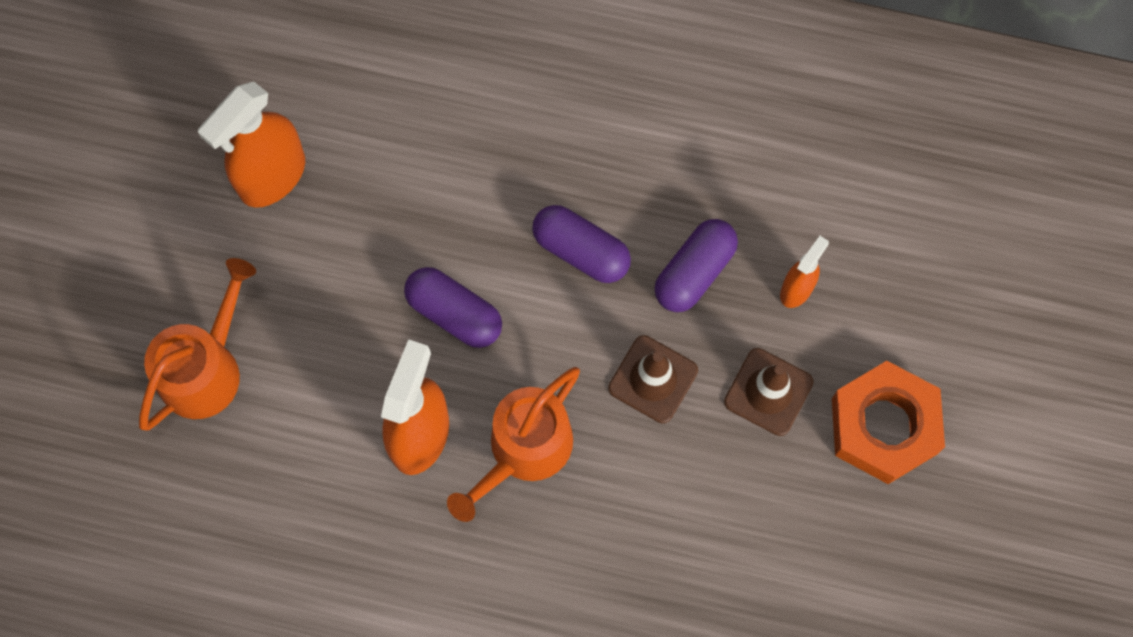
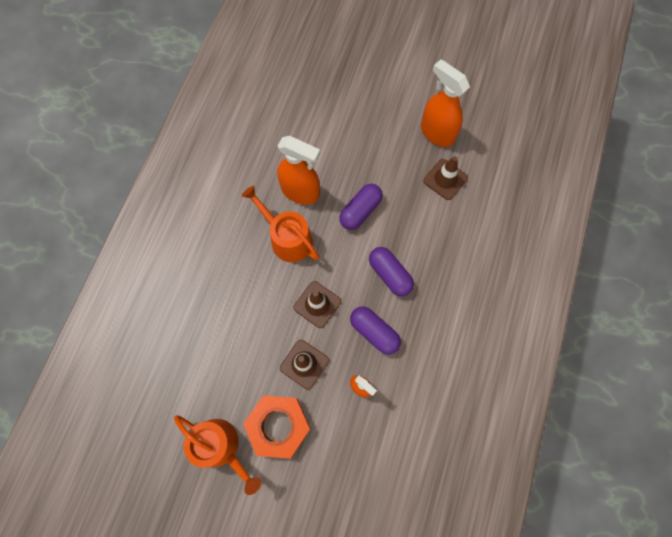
camera: 95 degrees right, 0 degrees up
orange watering can [139,258,256,430] -> orange watering can moved to [174,415,261,495]
purple capsule [532,205,631,283] -> purple capsule turned 75 degrees counterclockwise [369,247,414,296]
none -> brown traffic cone [423,156,468,200]

